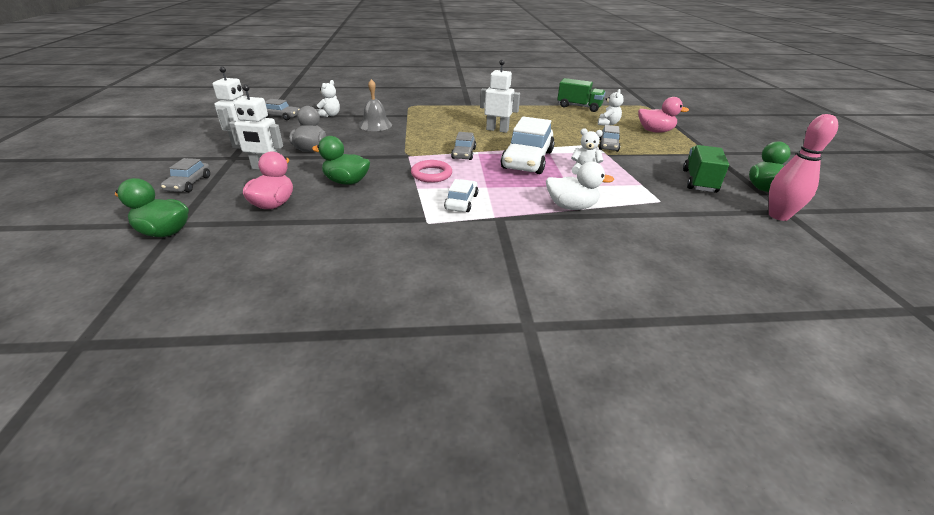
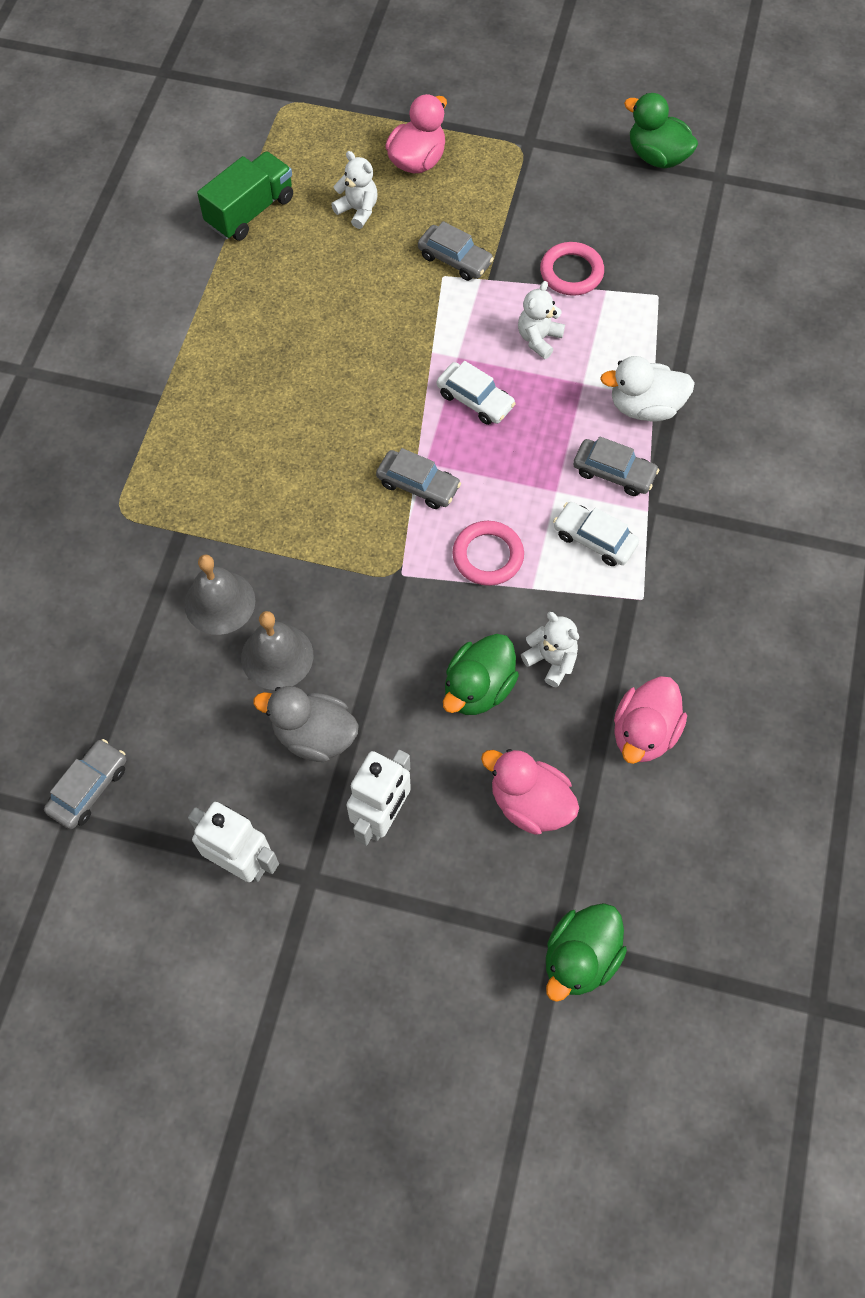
camera: 70 degrees left, 30 degrees up
grey car [161,158,210,192] -> grey car moved to [573,437,659,496]
white teddy bear [317,80,340,117] -> white teddy bear moved to [521,612,579,687]
white robot [480,60,520,133] -> none
white car [501,116,555,174] -> white car [437,361,516,425], size x0.52
white duck [546,162,614,210] -> white duck turned 120 degrees counterclockwise [600,356,695,422]
green truck [683,145,729,193] -> none
pink bowling pin [769,114,838,221] -> none
none -> grey bell [241,611,313,690]
none -> pink ring [540,242,604,296]
none -> pink duck [614,676,687,764]

